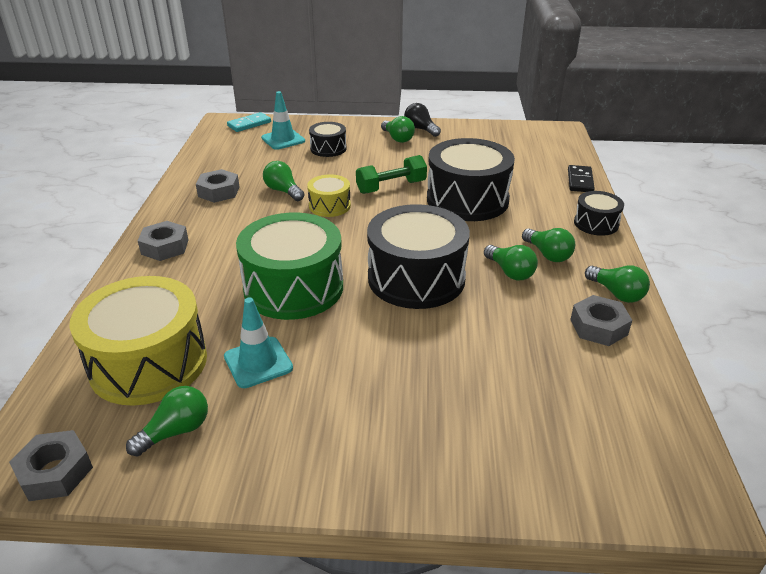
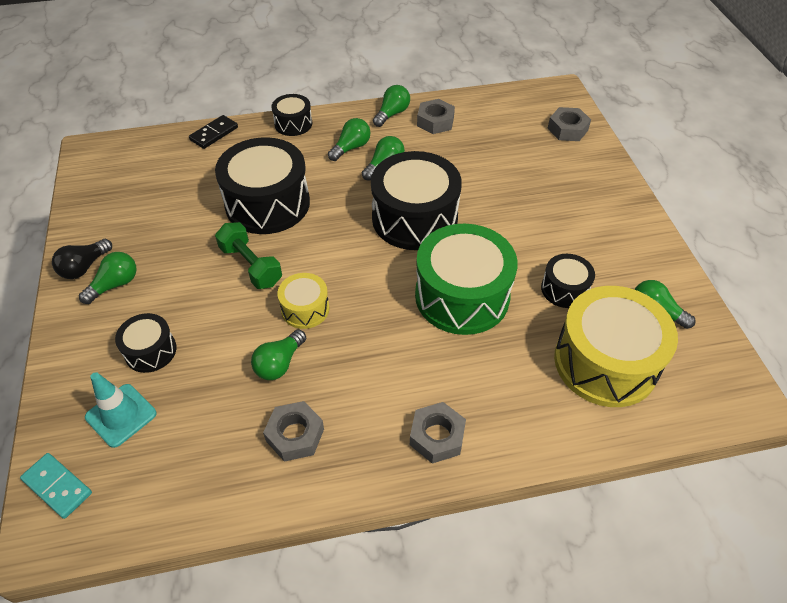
camera: 105 degrees left, 15 degrees up
grey nut [9,430,93,501] -> grey nut moved to [547,107,591,141]
turquoise traffic cone [224,297,293,388] -> black drum [541,254,595,308]
black domino [568,165,595,192] -> black domino turned 45 degrees counterclockwise [189,115,238,149]

